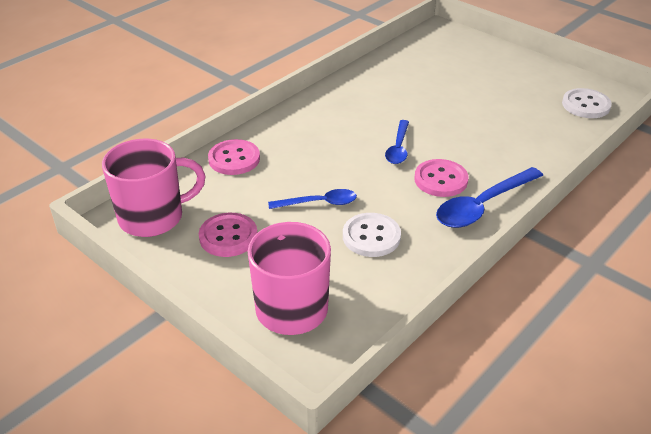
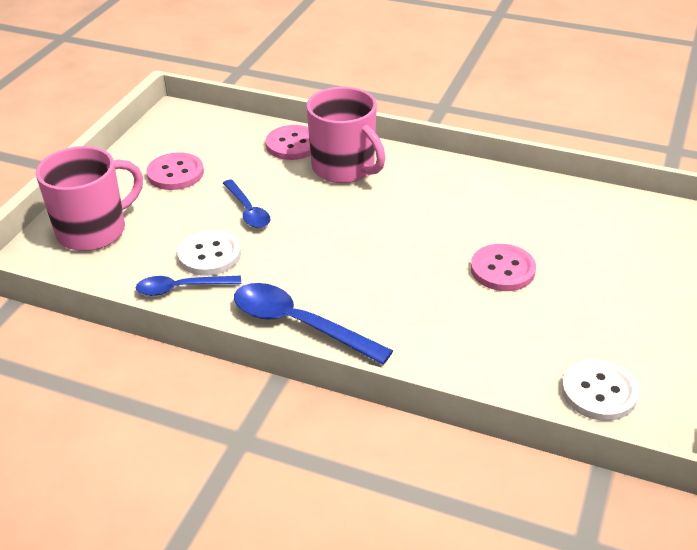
camera: 70 degrees right, 0 degrees up
pink mug [102,139,206,237] -> pink mug moved to [306,87,385,183]
blue spoon [385,120,409,164] -> blue spoon moved to [136,276,241,296]
pink button [414,159,469,197] -> pink button moved to [471,244,536,291]

